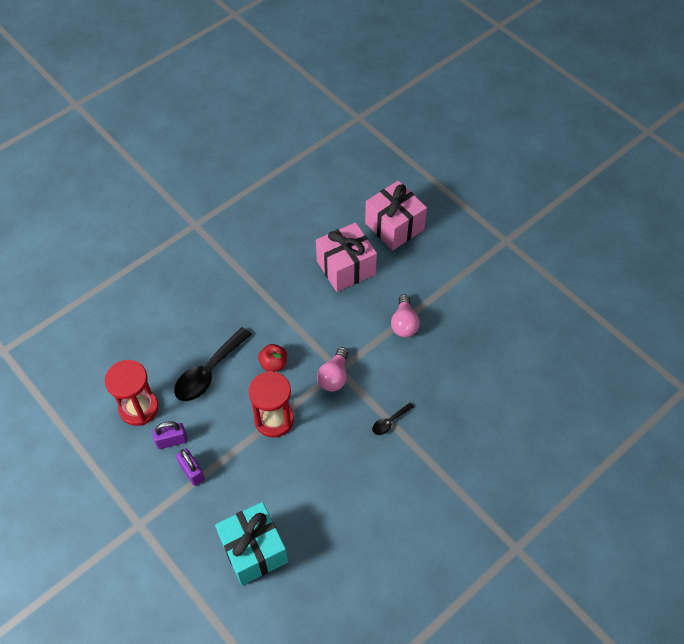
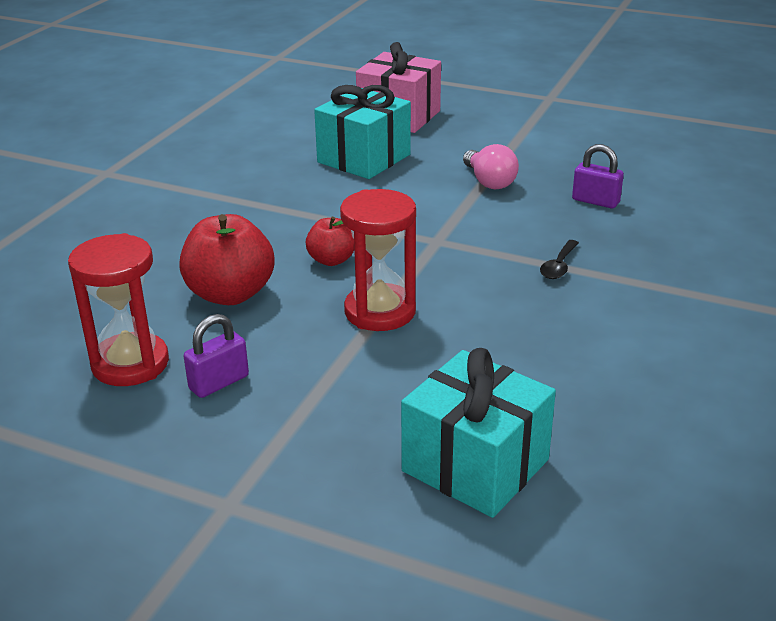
camera: 25 degrees left, 25 degrees down
black spoon [174,327,252,401] -> red apple [179,214,275,305]
purple padlock [176,449,205,486] -> purple padlock moved to [572,144,624,208]
pink gift [316,222,377,292] -> turquoise gift [314,85,411,179]
pink light bulb [317,347,348,392] -> none

